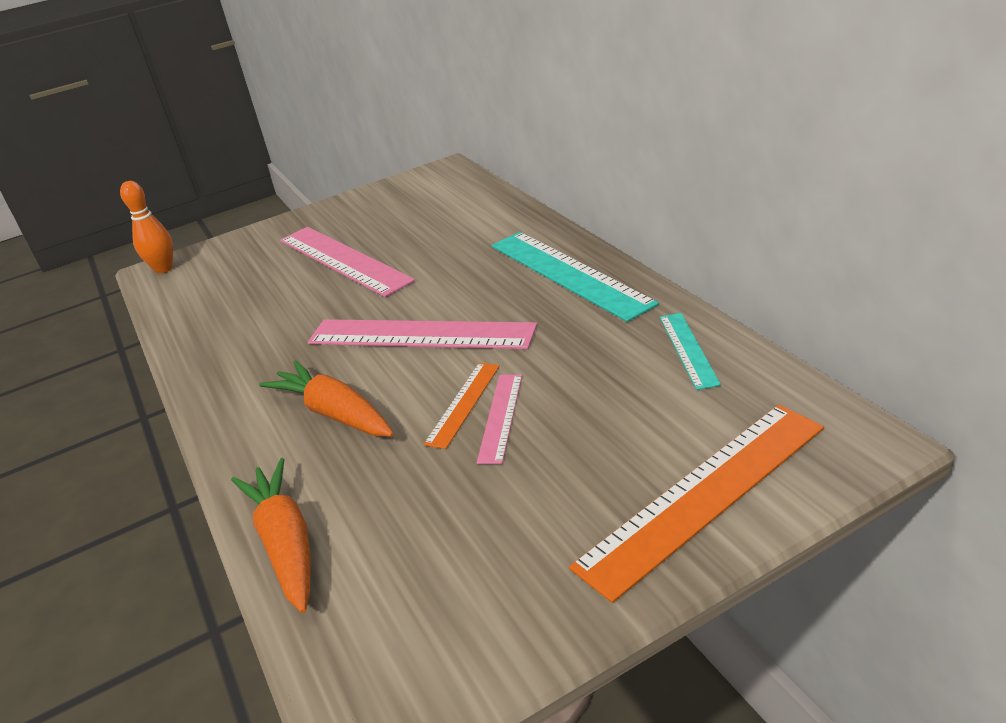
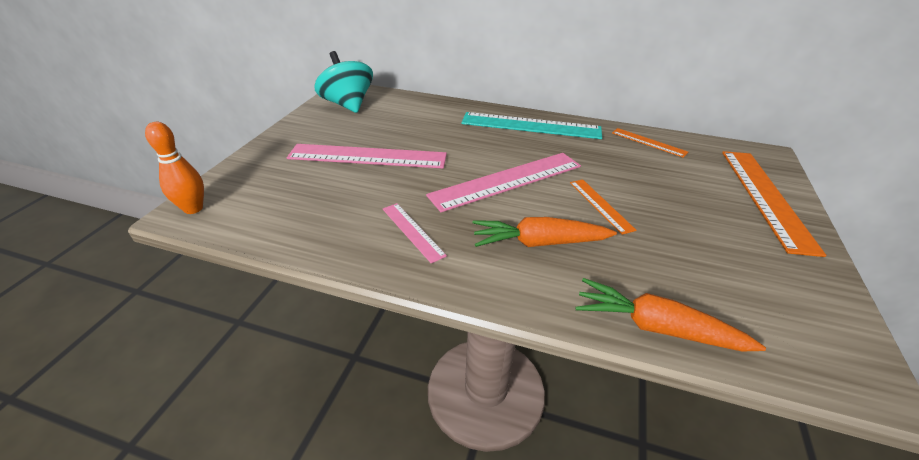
camera: 50 degrees left, 5 degrees up
pink ruler [477,374,522,464] -> pink ruler moved to [383,203,447,263]
turquoise ruler [660,313,721,390] -> orange ruler [612,128,688,158]
none -> turquoise spinning top [314,51,373,113]

